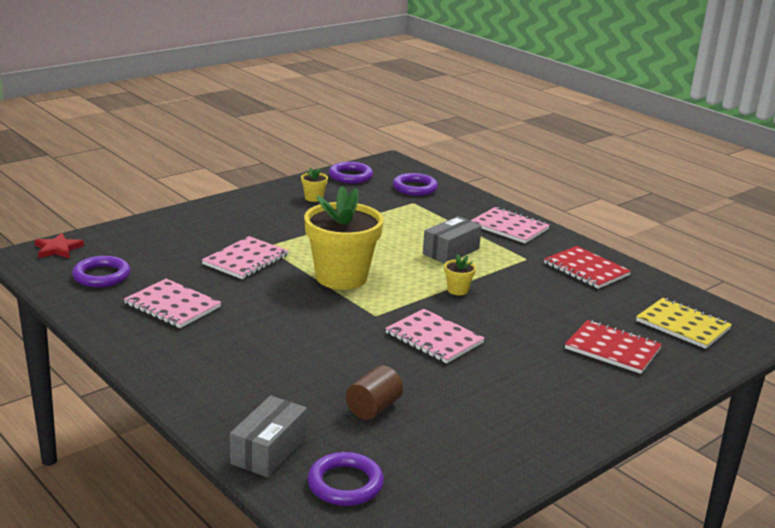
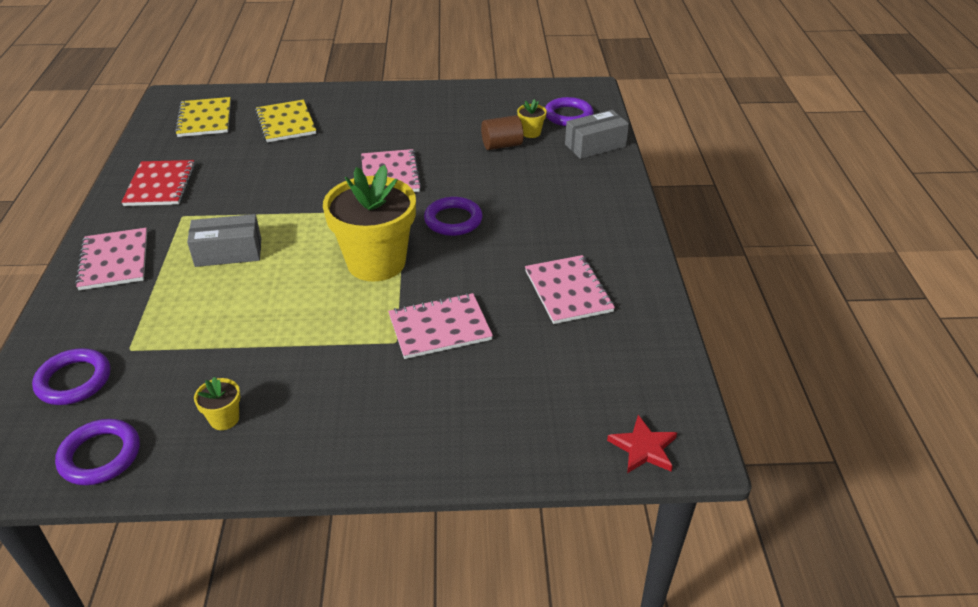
camera: 140 degrees left, 15 degrees up
purple ring [72,256,130,287] -> purple ring moved to [424,197,482,236]
yellow flower pot [444,254,476,295] -> yellow flower pot moved to [517,99,547,138]
red notebook [565,320,662,374] -> yellow notebook [255,100,316,142]

